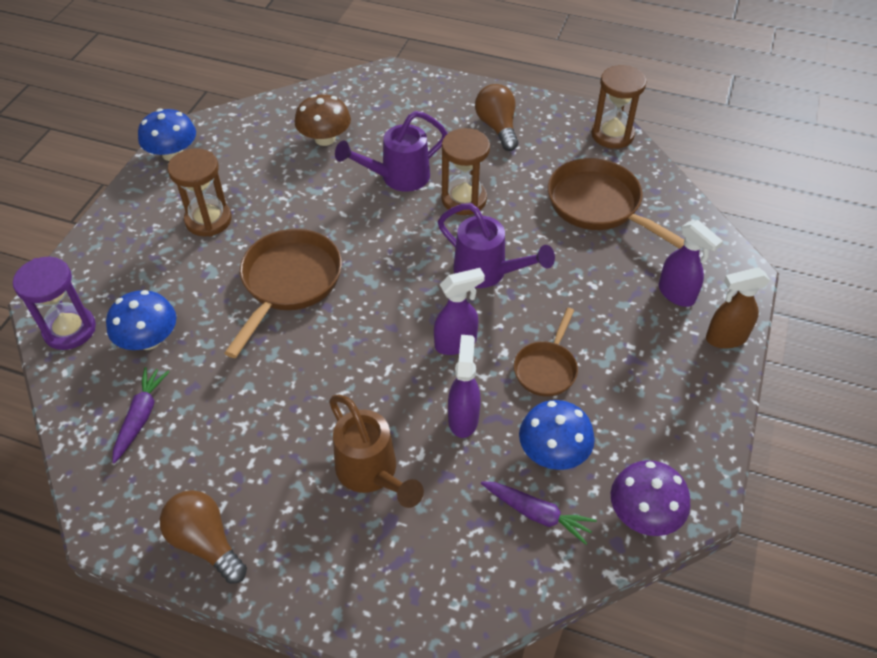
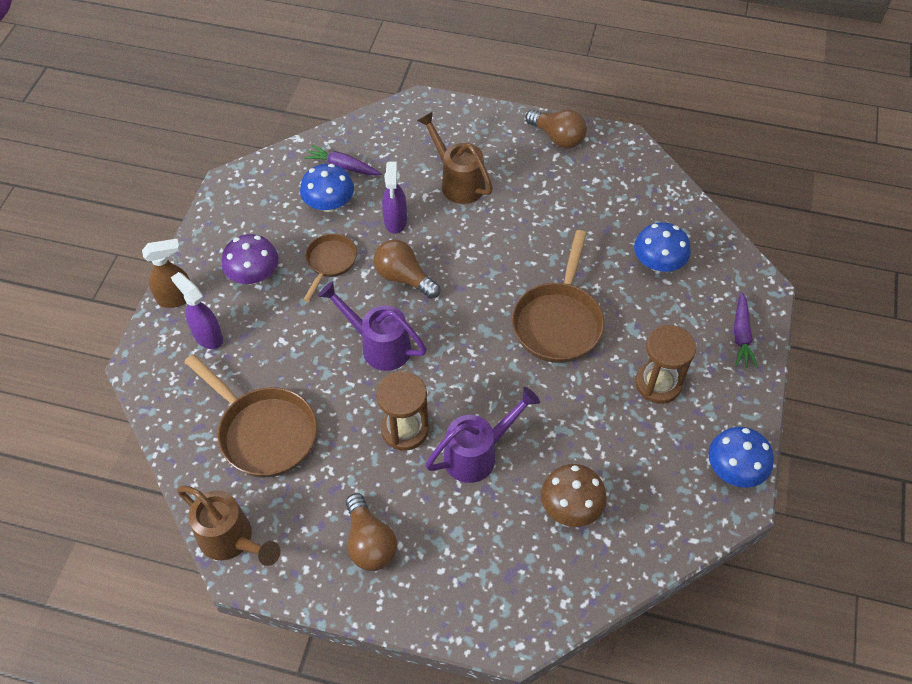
camera: 175 degrees right, 5 degrees up
purple hourglass [13,257,96,350] -> none
purple carrot [112,367,169,464] -> purple carrot moved to [734,292,758,368]
purple spray bottle [434,268,485,355] -> brown light bulb [374,239,440,299]
brown hourglass [592,65,647,149] -> brown watering can [177,486,280,566]
purple mushroom [611,460,690,536] -> purple mushroom moved to [222,234,279,284]

